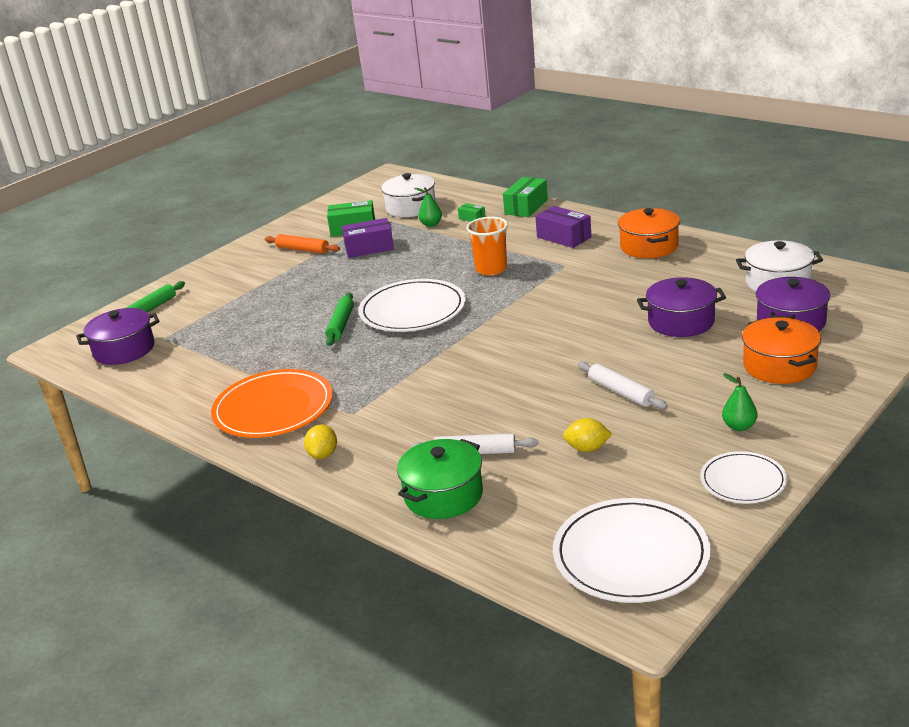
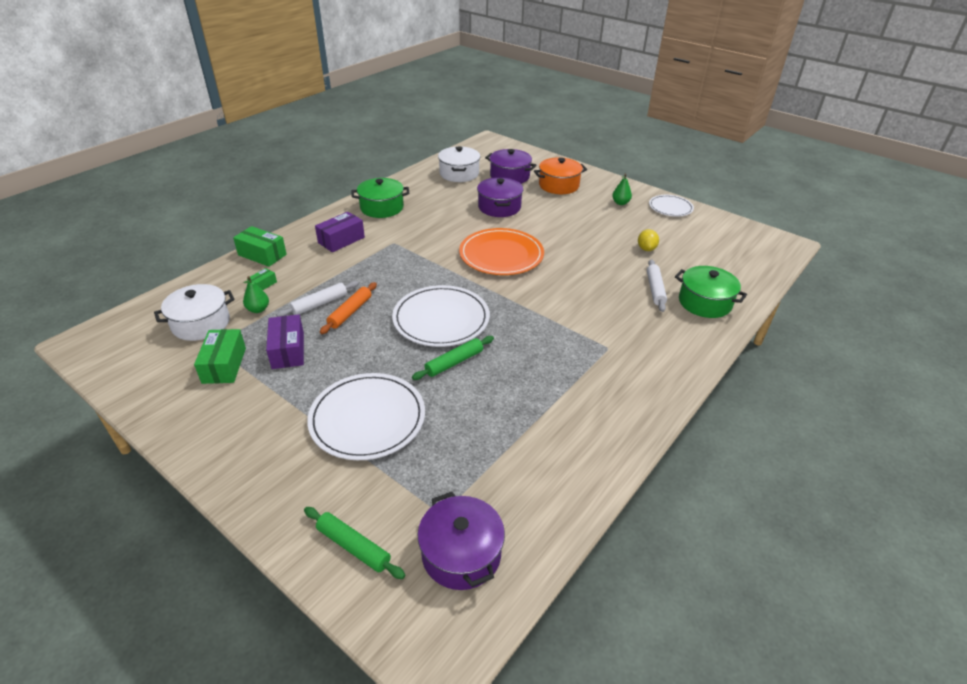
camera: 95 degrees left, 10 degrees up
orange plate [211,369,333,438] -> orange plate moved to [459,228,544,275]
orange rolling pin [265,234,340,254] -> orange rolling pin moved to [320,282,377,334]
yellow lemon [304,424,337,459] -> none
green rolling pin [325,292,354,346] -> green rolling pin turned 45 degrees counterclockwise [412,336,494,380]
orange cup [466,217,508,276] -> none
white plate [553,498,711,603] -> white plate moved to [307,373,425,460]
white rolling pin [578,362,668,410] -> white rolling pin moved to [276,281,359,317]
orange pot [618,208,680,258] -> green pot [352,178,409,218]

